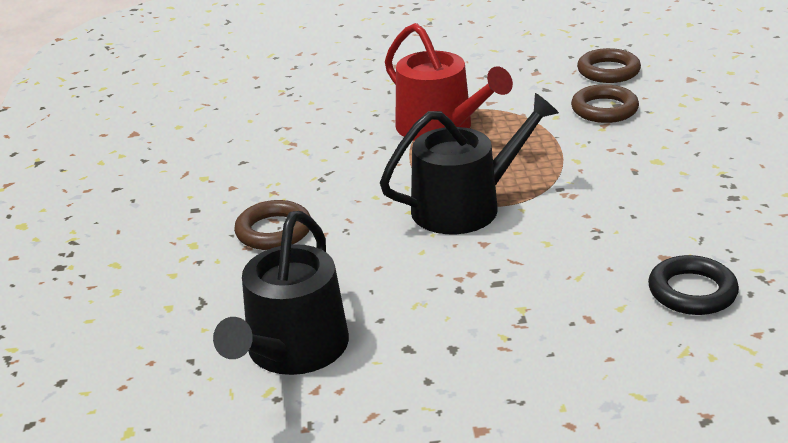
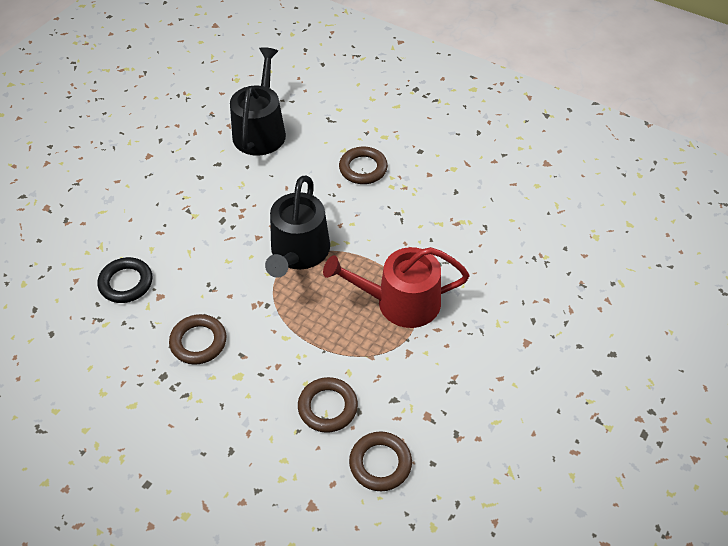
camera: 125 degrees right, 20 degrees up
black watering can [213,211,349,375] -> black watering can turned 45 degrees clockwise [230,47,286,156]
none -> brown ring [169,314,226,365]

